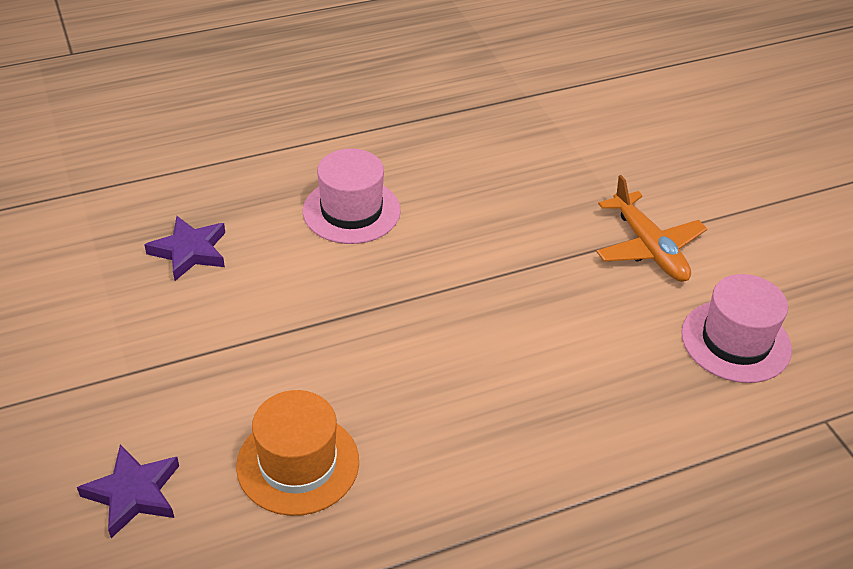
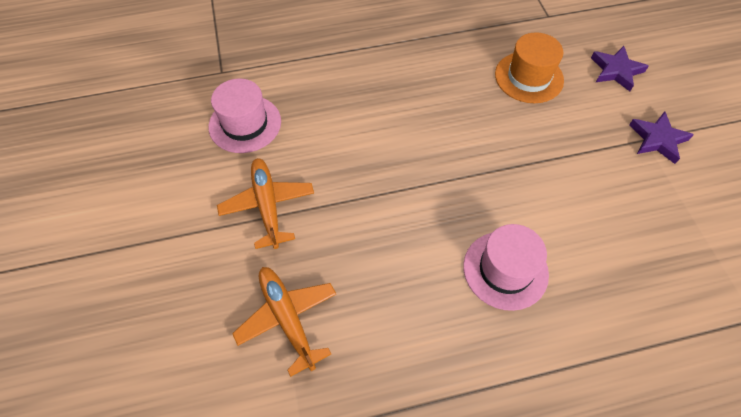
camera: 170 degrees left, 15 degrees up
purple star [144,216,225,281] -> purple star moved to [629,111,694,164]
none -> orange plane [232,267,336,377]

